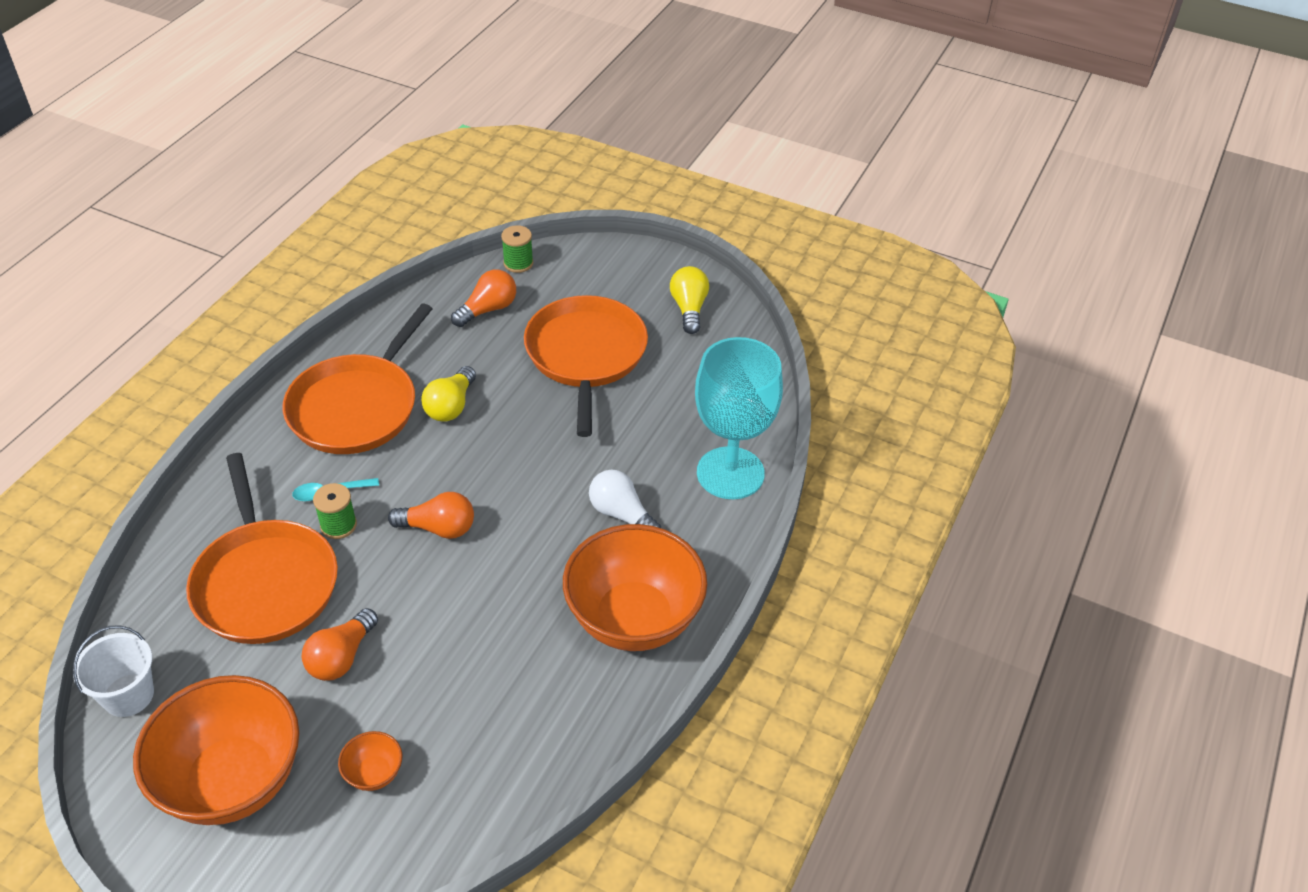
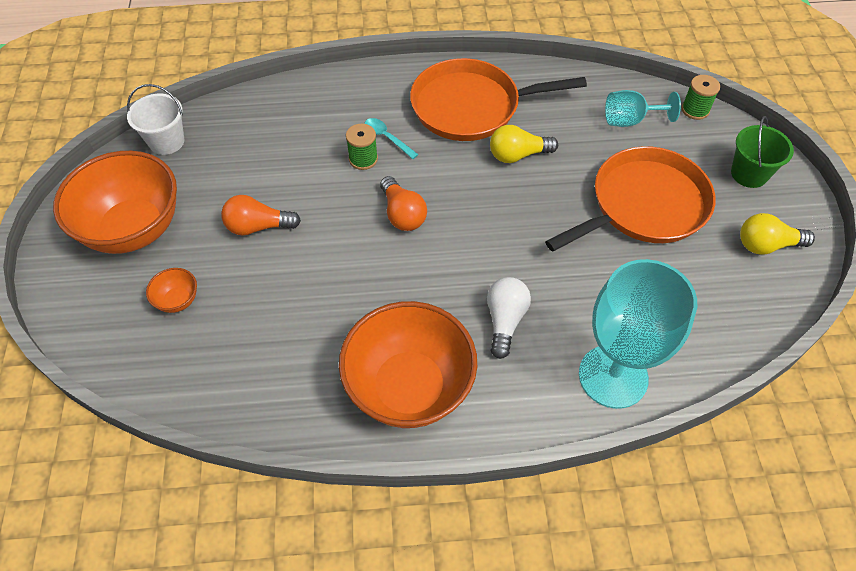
camera: 60 degrees right, 10 degrees up
orange pan [186,453,338,644] -> none
orange light bulb [451,270,516,327] -> turquoise goblet [605,90,681,127]
yellow light bulb [670,266,709,334] -> yellow light bulb turned 150 degrees counterclockwise [740,213,815,255]
none -> green bucket [731,116,794,188]

